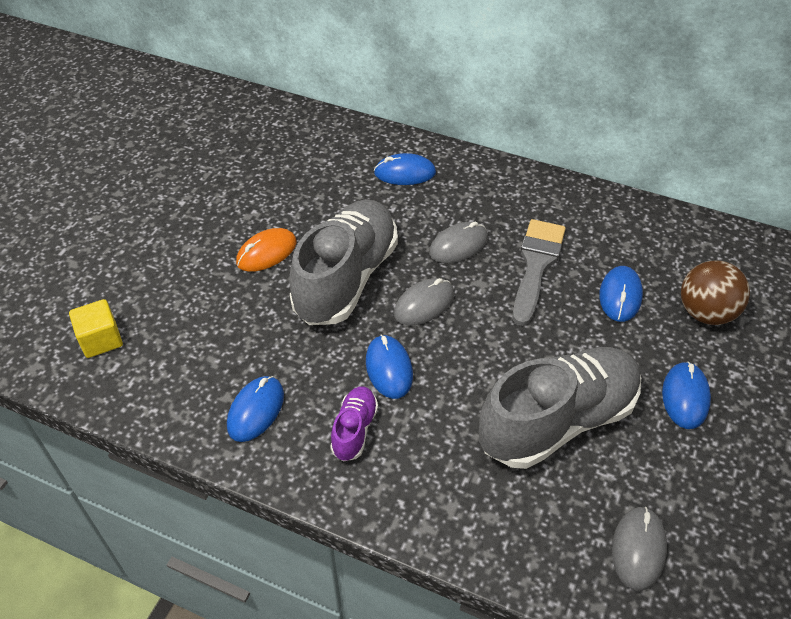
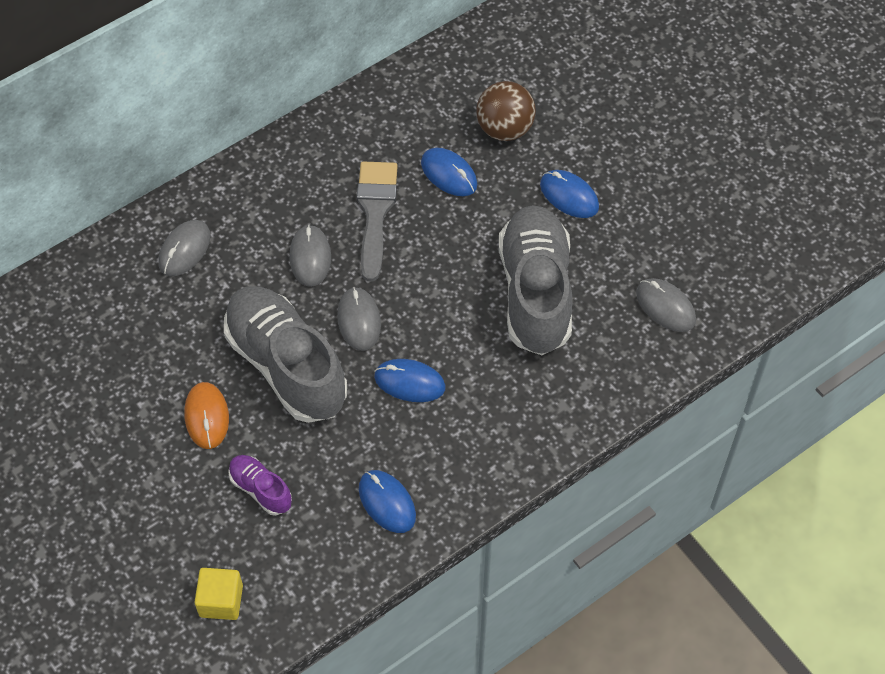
camera: 60 degrees left, 10 degrees up
purple shoe [330,386,378,462] -> purple shoe moved to [228,455,292,515]
blue mouse [374,153,436,185] -> grey mouse [158,220,211,276]
grey brush [513,219,566,326] -> grey brush turned 45 degrees clockwise [357,161,398,282]

